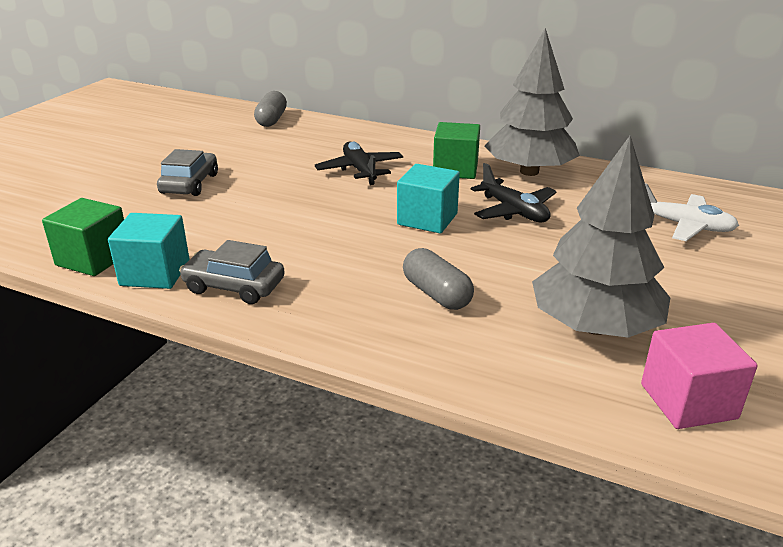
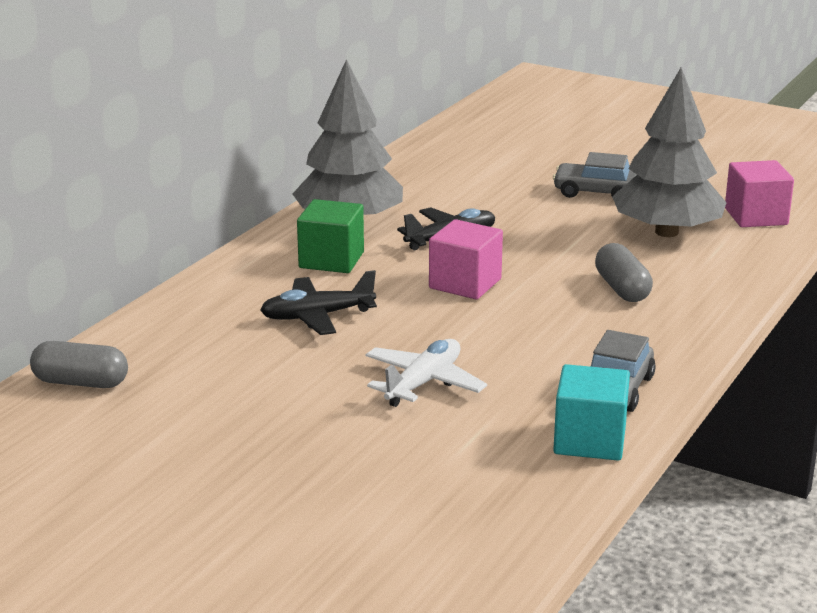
camera: 85 degrees left, 5 degrees down
green cube [42,198,124,276] -> none
grey car [157,149,218,196] -> grey car moved to [553,152,637,198]
turquoise cube [397,164,460,233] -> pink cube [429,219,503,299]
grey capsule [403,248,474,310] -> grey capsule turned 75 degrees counterclockwise [595,243,653,302]
white plane [645,183,739,241] -> white plane moved to [366,339,487,407]

